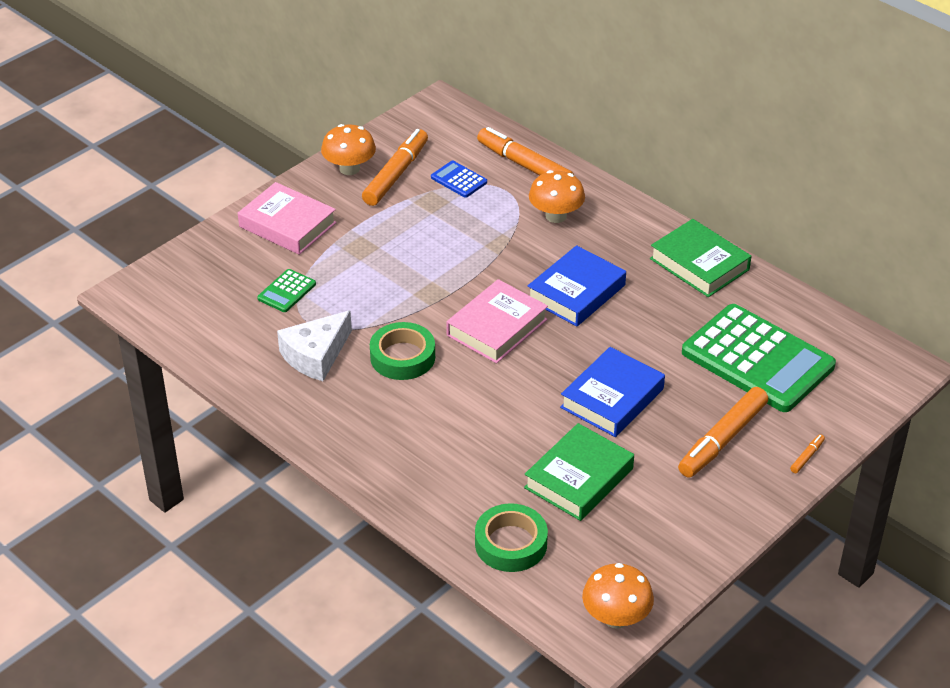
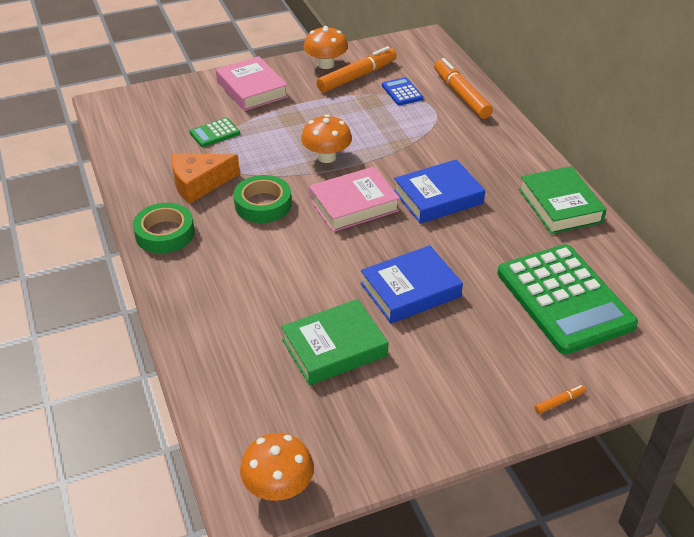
camera: 25 degrees right, 0 degrees up
white cheese [277,310,352,381] -> orange cheese [171,153,240,204]
green tape [475,503,548,572] -> green tape moved to [133,203,195,254]
orange mushroom [529,170,585,223] -> orange mushroom moved to [301,114,352,163]
orange marker [678,387,768,477] -> none

